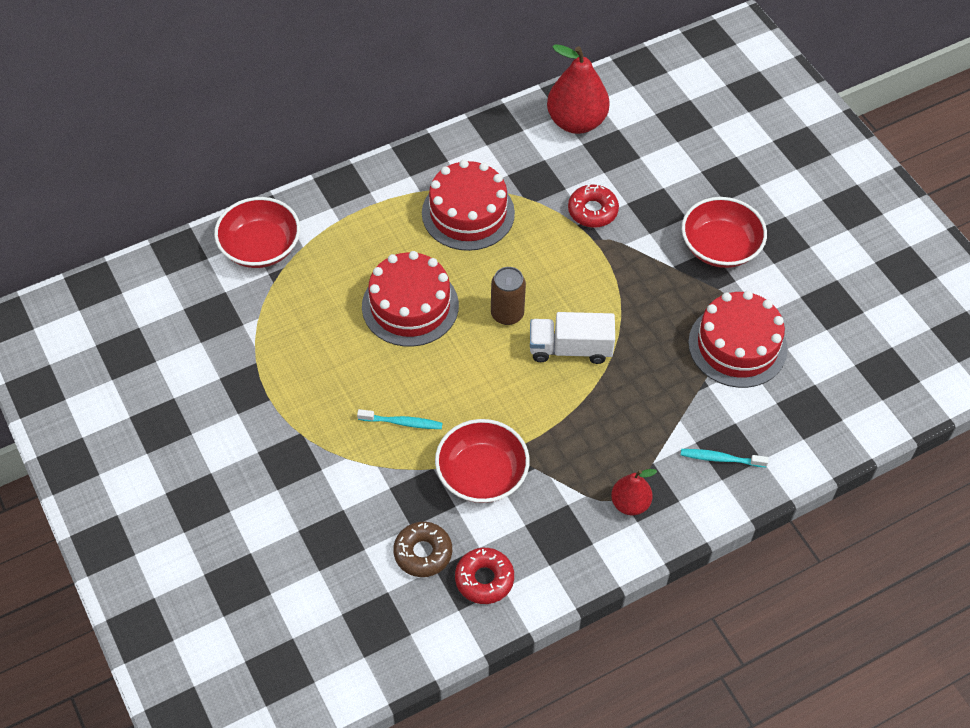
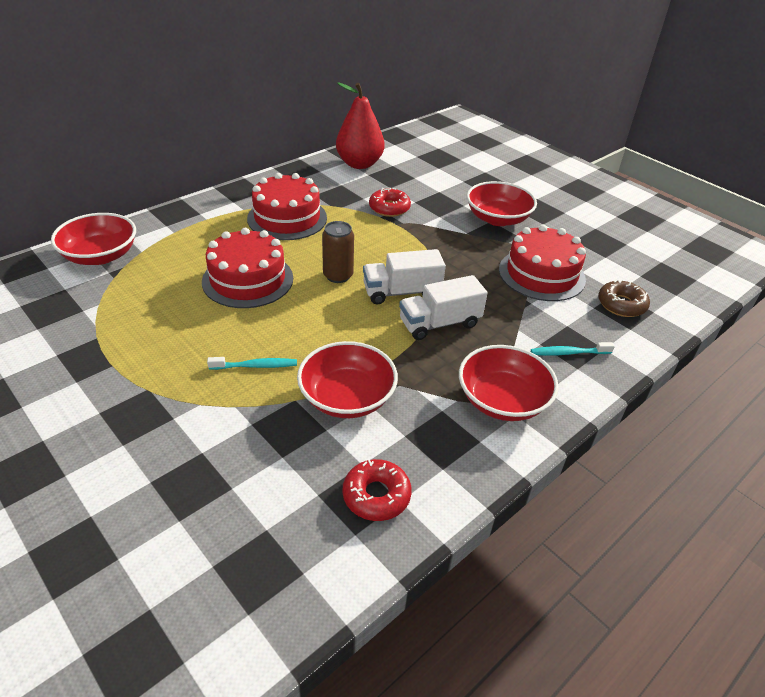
camera: 15 degrees left, 15 degrees down
brown donut [393,522,452,577] -> brown donut moved to [598,280,650,317]
red pear [611,469,657,515] -> red bowl [459,345,559,421]
none -> white truck [399,275,488,340]

